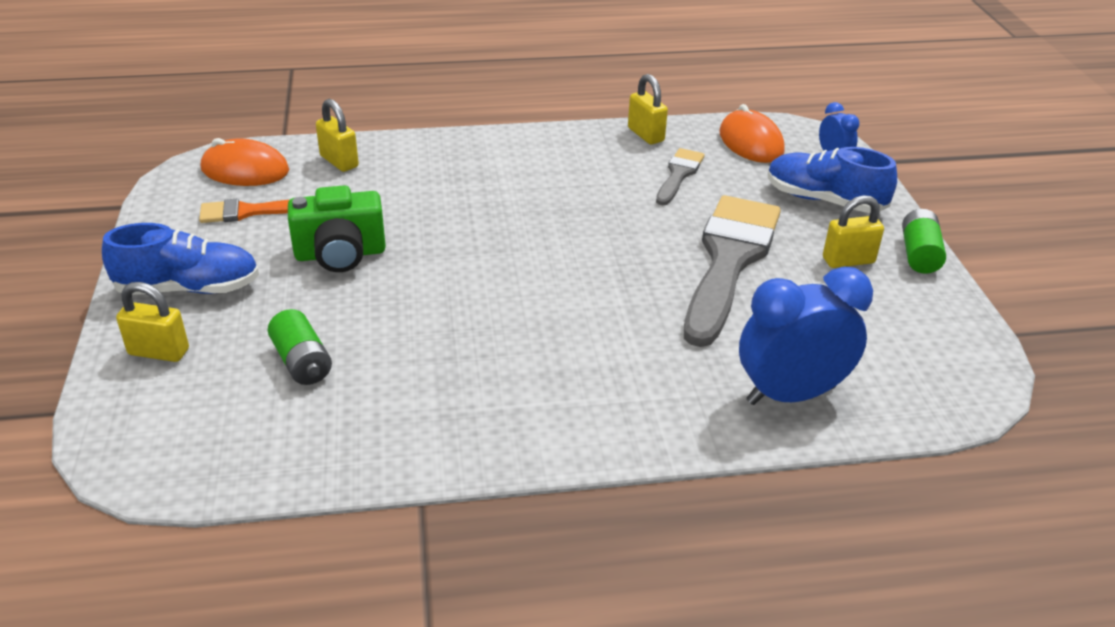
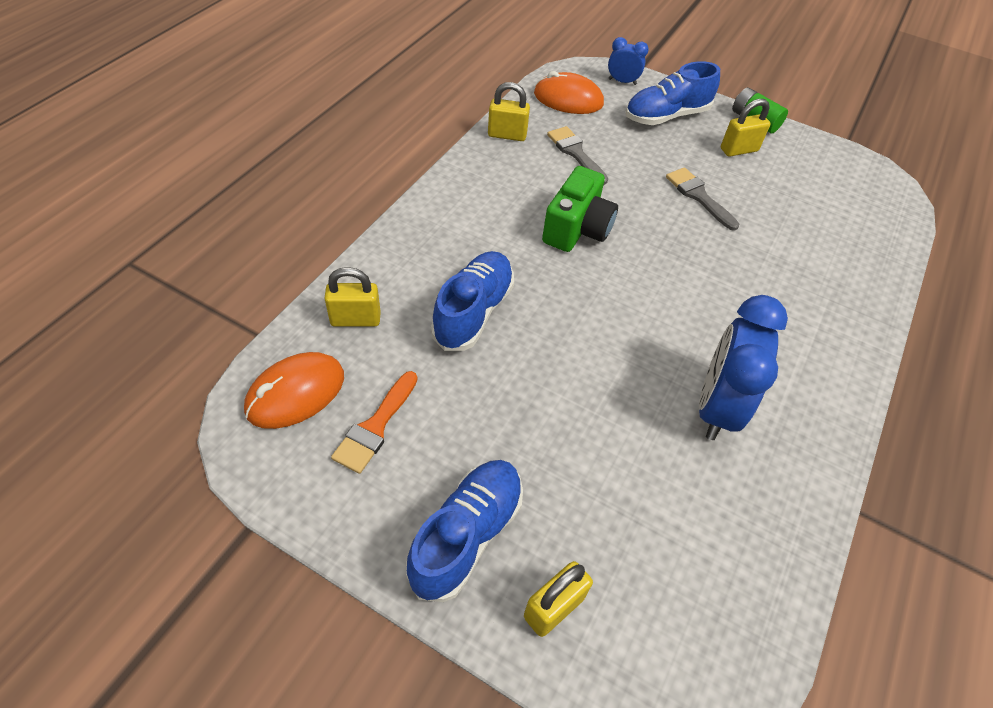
camera: 55 degrees left, 15 degrees up
green battery [268,309,332,385] -> none
green camera [288,185,386,272] -> green camera moved to [542,166,618,252]
grey brush [684,195,781,347] -> grey brush [666,167,739,231], size x0.48
blue clock [739,267,873,405] -> blue clock moved to [699,295,788,440]
yellow padlock [823,195,884,268] -> yellow padlock turned 45 degrees clockwise [721,99,771,157]
none -> blue shoe [431,251,514,351]

